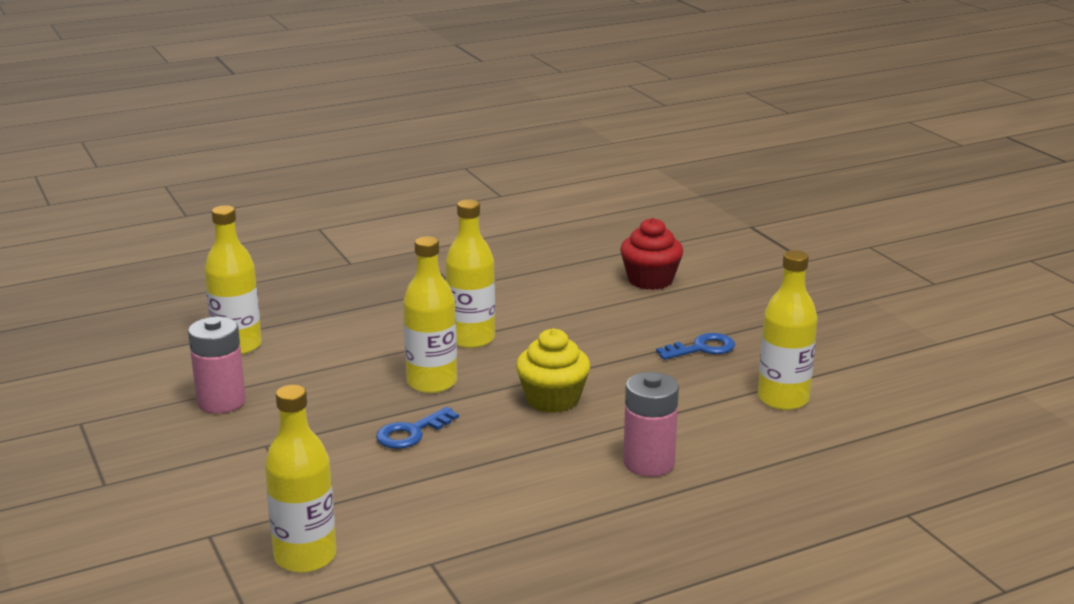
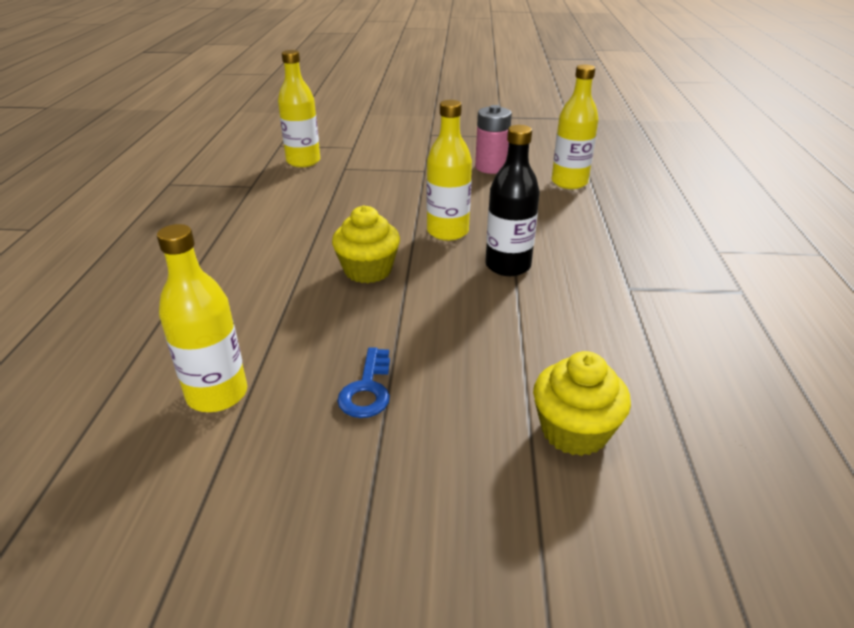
camera: 120 degrees right, 10 degrees up
blue key [376,407,459,449] -> none
yellow bottle [445,199,495,348] -> black bottle [485,125,540,276]
red cupcake [620,218,683,290] -> yellow cupcake [533,351,631,456]
pink battery [623,372,679,477] -> none

